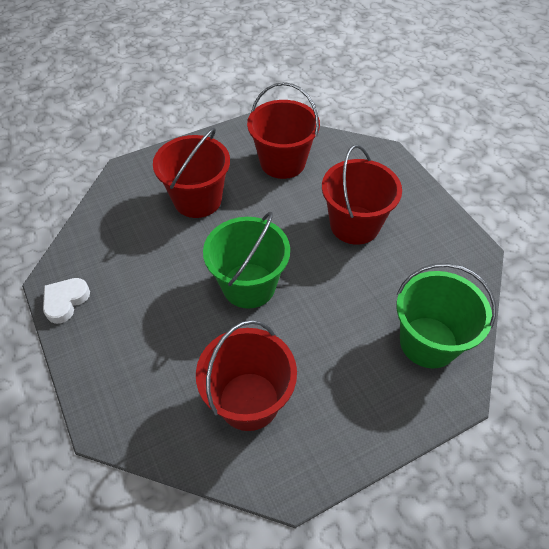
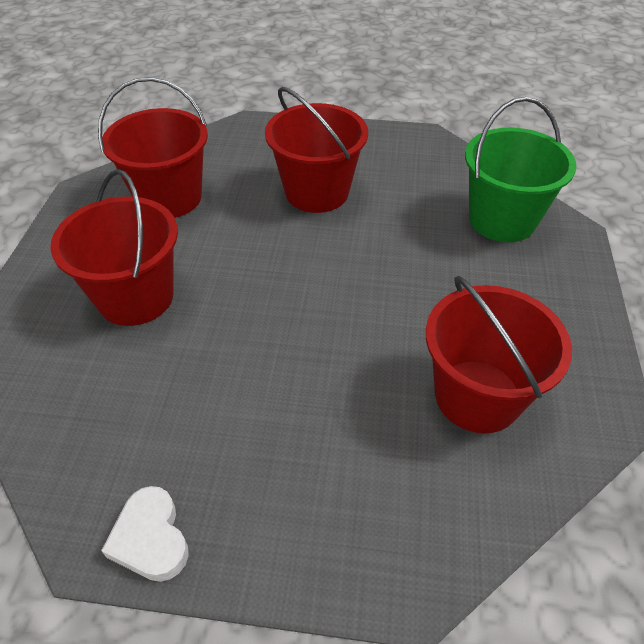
camera: 55 degrees left, 5 degrees down
green bucket [203,212,290,309] -> none

